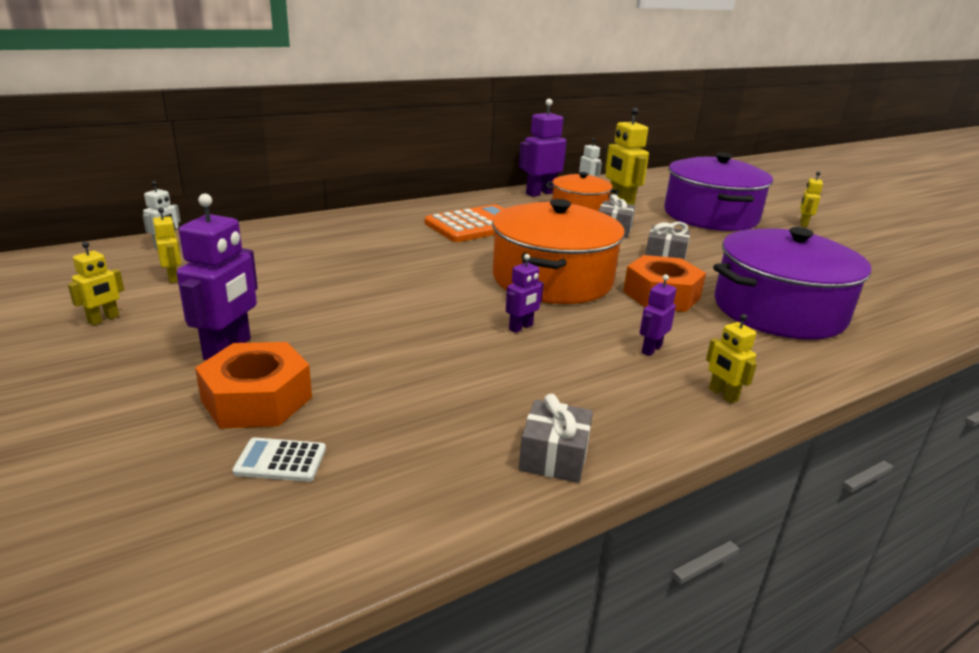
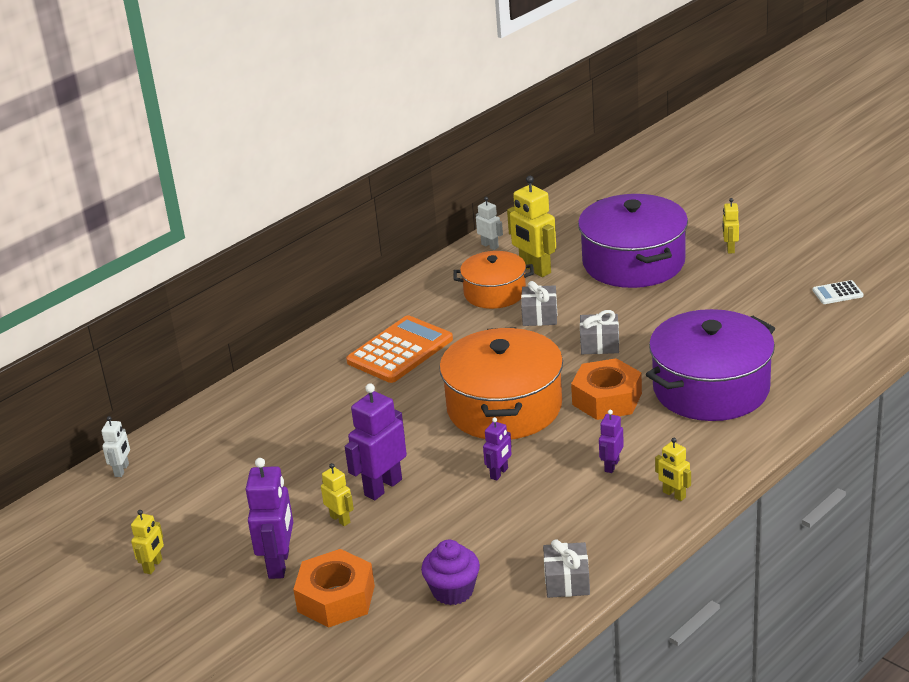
camera: 10 degrees left, 5 degrees up
yellow robot [153,208,181,283] -> yellow robot moved to [321,463,354,526]
white calculator [232,437,326,482] -> white calculator moved to [812,280,863,304]
purple robot [519,99,567,197] -> purple robot moved to [345,383,407,500]
none -> purple cupcake [421,539,480,605]

